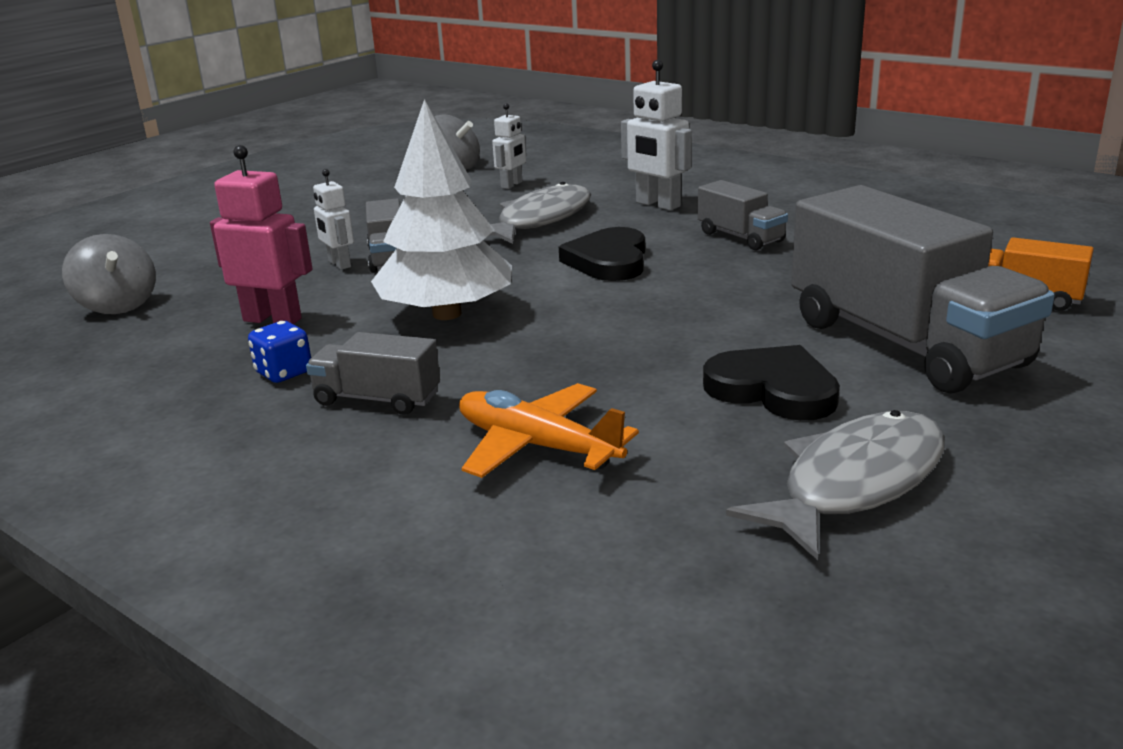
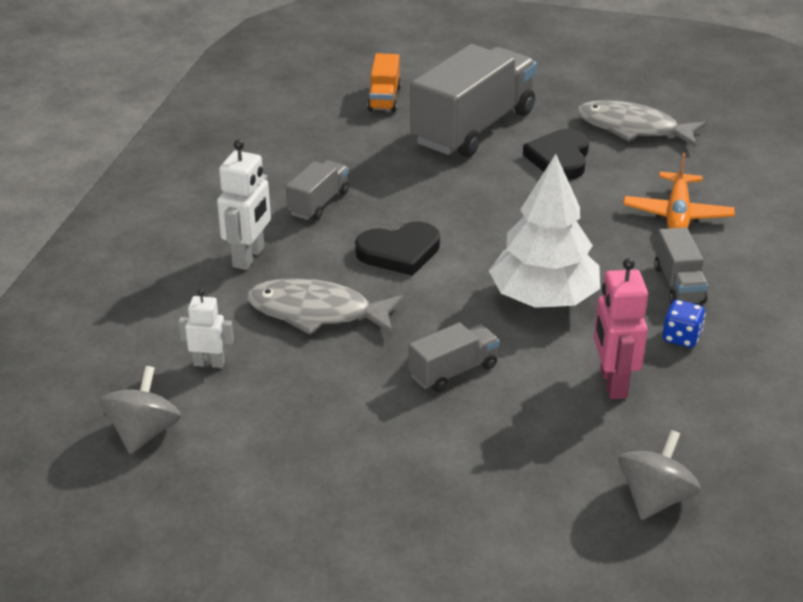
camera: 115 degrees left, 10 degrees up
white robot [313,169,354,270] -> none

